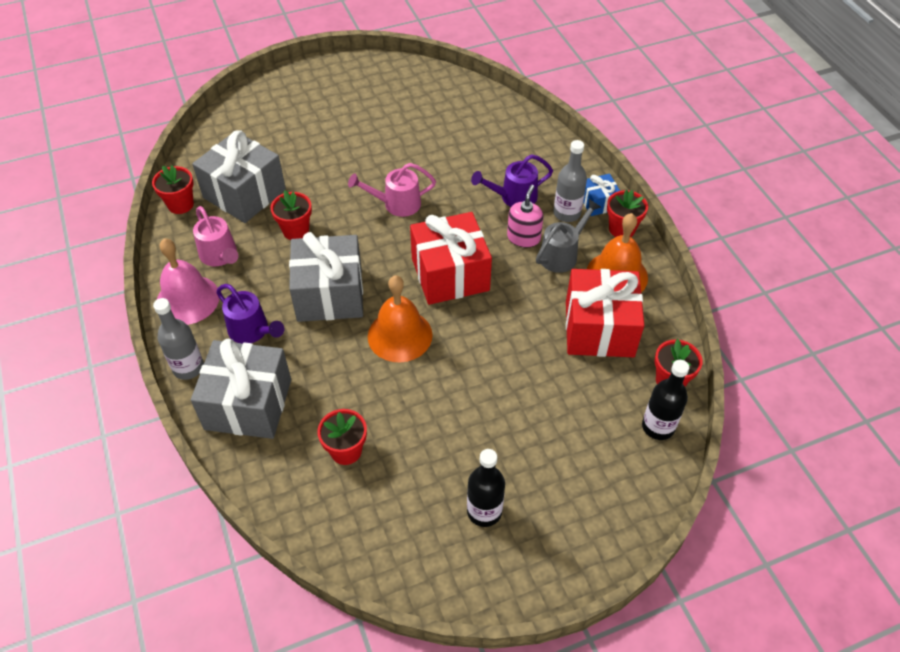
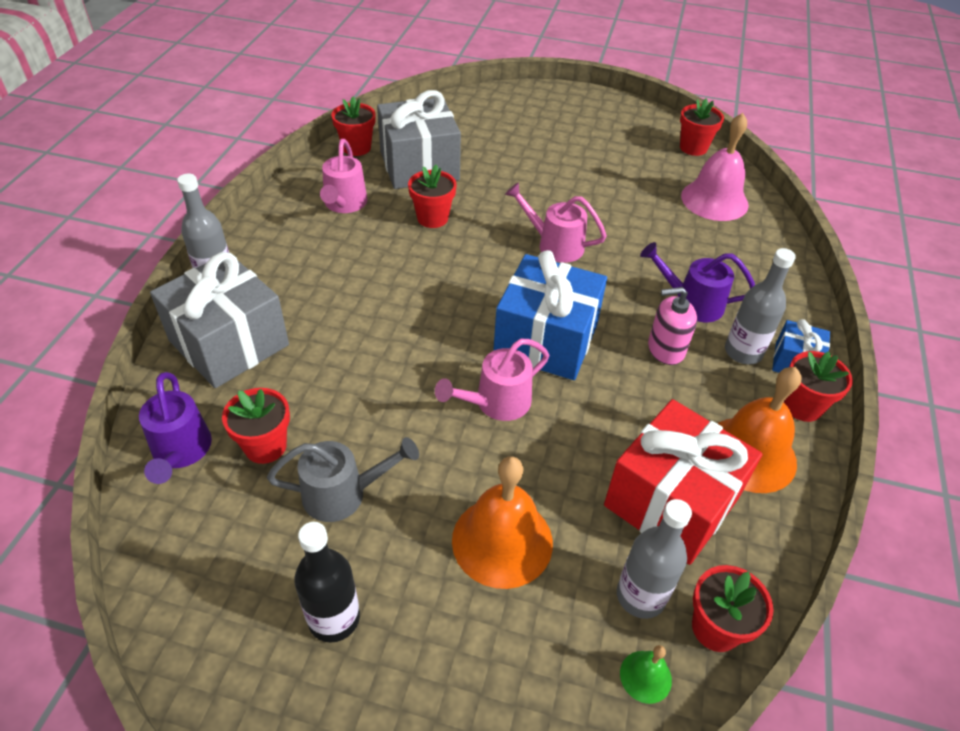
camera: 35 degrees right, 5 degrees down
pink bell [157,238,220,325] -> pink bell moved to [681,113,749,221]
purple watering can [216,284,284,343] -> purple watering can moved to [139,372,212,484]
grey gift [289,232,363,322] -> none
orange bell [368,275,433,363] -> orange bell moved to [452,456,553,589]
red gift [410,212,492,305] -> blue gift [493,250,607,380]
pink soap dispenser [507,185,544,248] -> pink soap dispenser turned 150 degrees counterclockwise [648,287,697,365]
grey watering can [536,199,601,273] -> grey watering can moved to [267,437,419,522]
black bottle [642,360,689,440] -> green bell [620,645,672,704]
none -> pink watering can [435,338,549,421]
none -> grey bottle [617,499,692,619]
none -> red flower pot [680,99,724,156]

